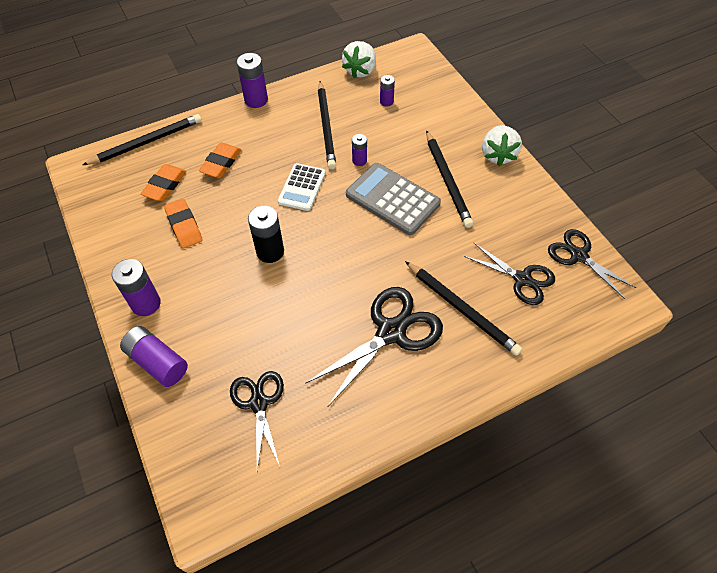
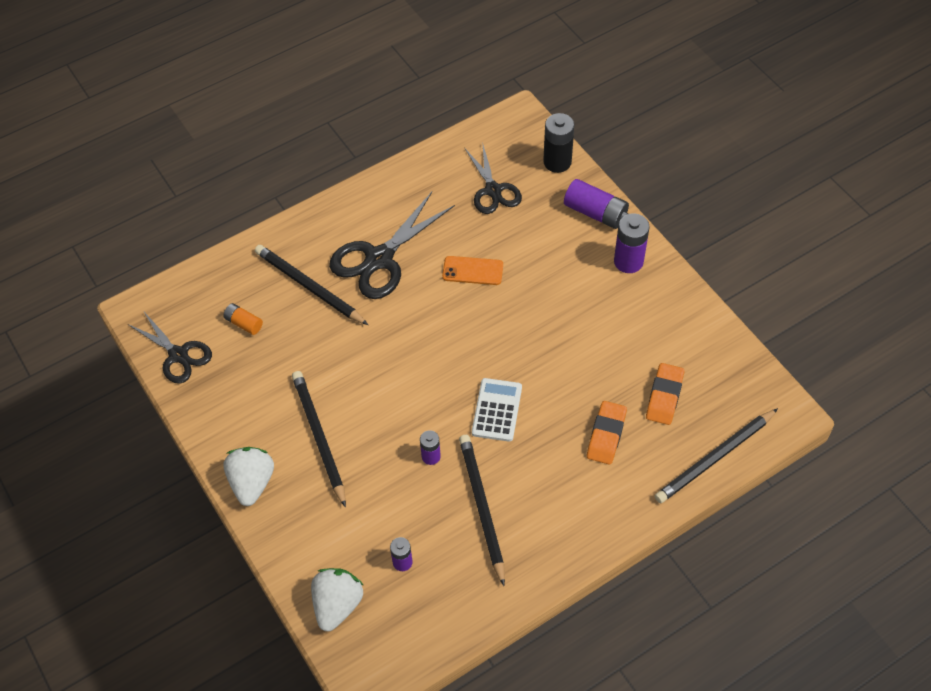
camera: 175 degrees right, 0 degrees up
orange eraser [164,199,203,249] -> none
purple battery [236,53,268,108] -> none
black battery [248,206,284,263] -> black battery moved to [543,113,574,173]
white strawberry [342,41,376,78] -> white strawberry moved to [311,568,363,632]
grey calculator [346,163,441,235] -> none
black scissors [464,243,555,305] -> orange battery [223,303,263,335]
none -> orange phone [442,256,503,285]

